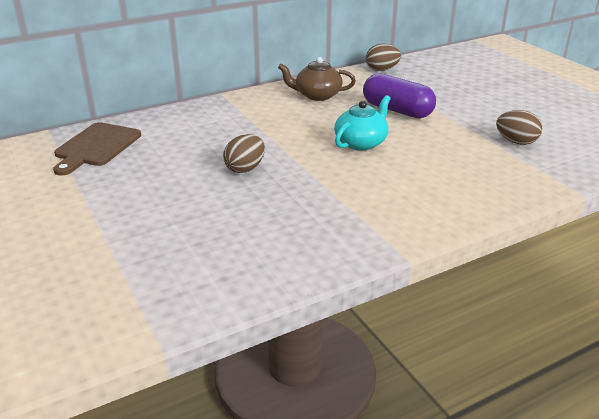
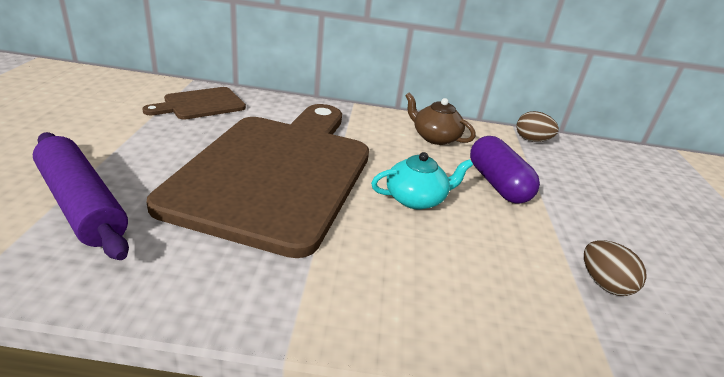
camera: 30 degrees right, 0 degrees up
brown egg [223,134,265,173] -> brown cutting board [147,104,369,258]
none -> purple rolling pin [33,132,129,260]

